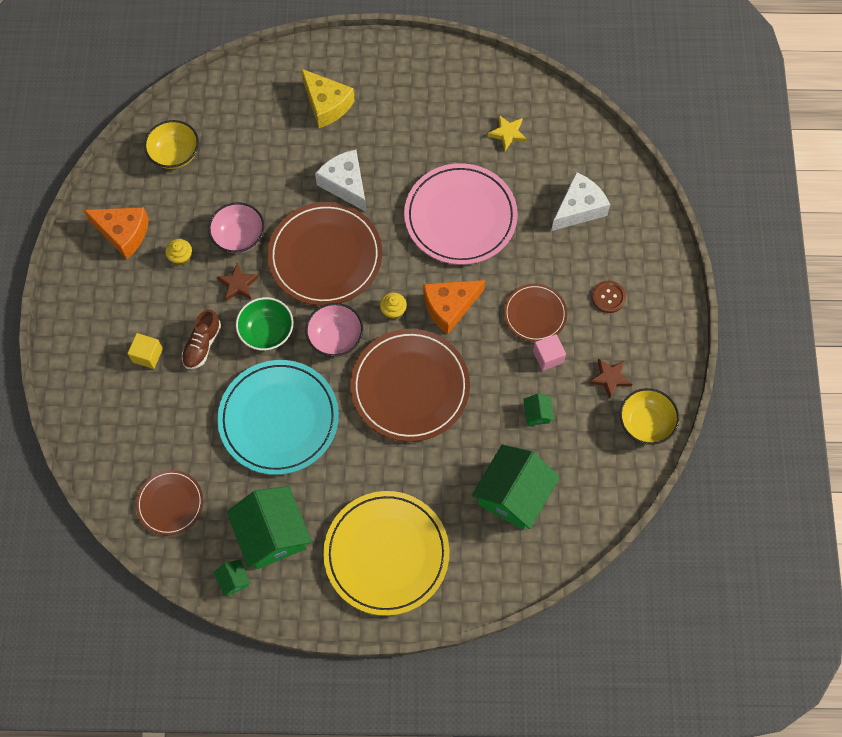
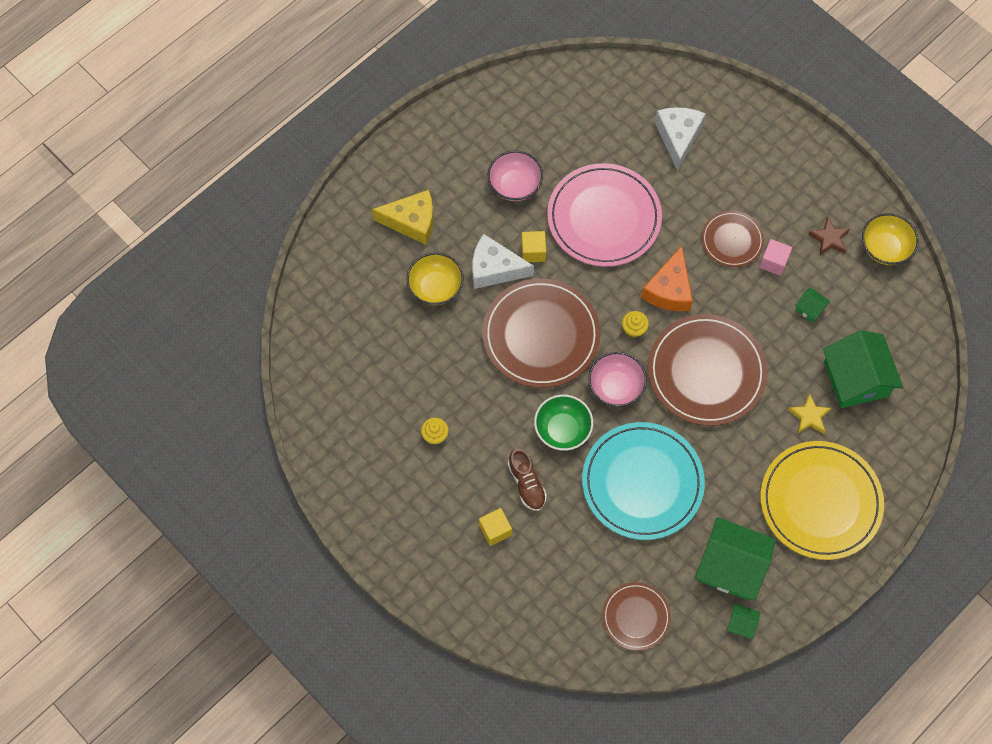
camera: 45 degrees left, 0 degrees up
orange cheese [84,207,149,259] -> none
yellow bowl [144,120,199,169] -> yellow bowl moved to [407,253,464,305]
pink bowl [208,202,264,254] -> pink bowl moved to [487,151,543,201]
brown star [217,262,259,301] -> none
yellow star [487,115,527,151] -> yellow star moved to [788,393,832,434]
brown button [592,281,626,313] -> none
none -> yellow cube [521,231,546,262]

